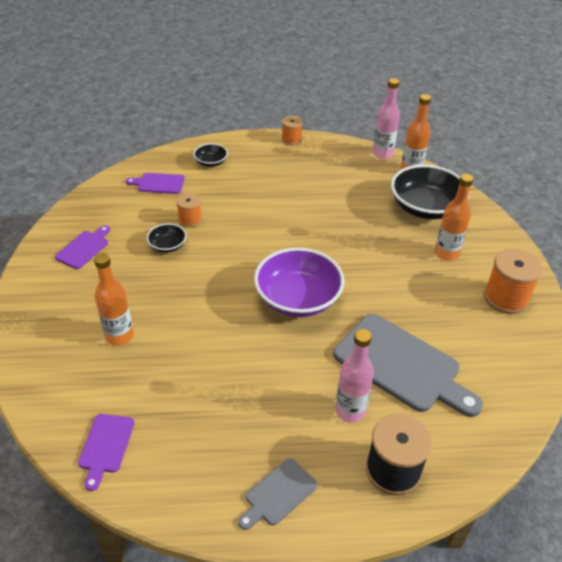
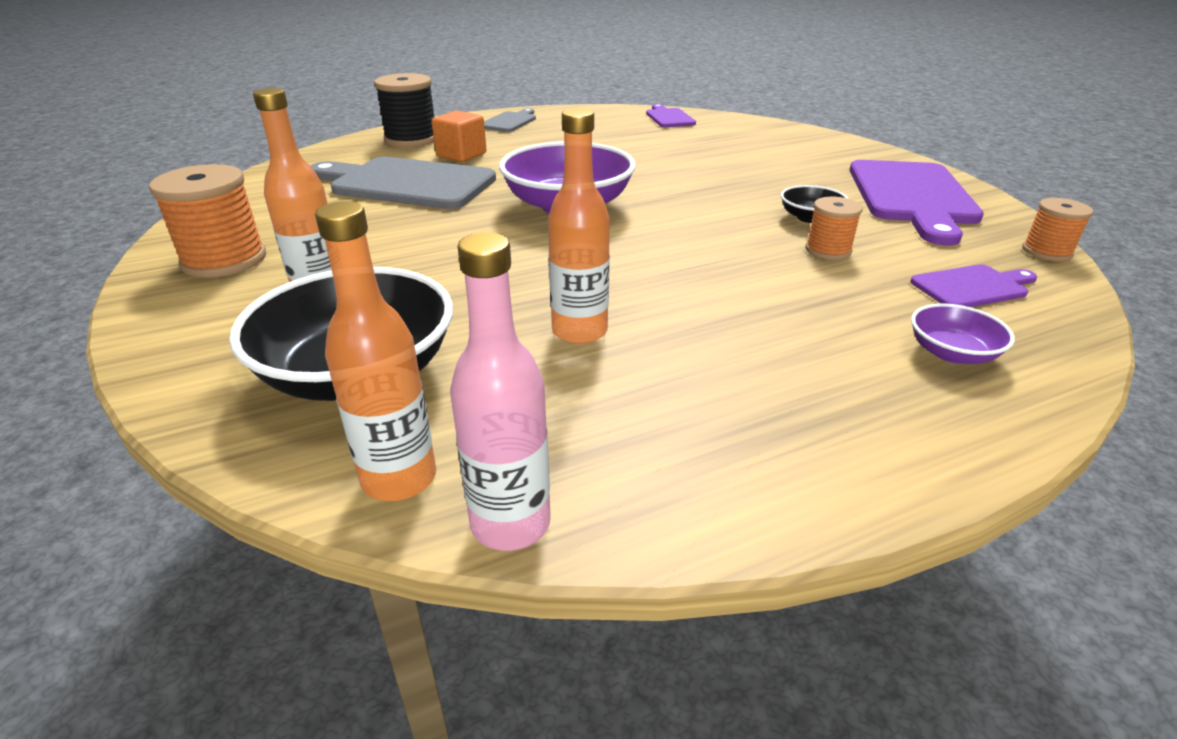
camera: 160 degrees right, 10 degrees down
purple cutting board [55,226,110,269] -> purple cutting board [849,160,984,246], size x2.02
orange bottle [94,253,134,345] -> orange bottle moved to [548,108,610,344]
black bowl [193,143,228,167] -> purple bowl [911,303,1015,364]
orange spool [281,116,303,145] -> orange spool moved to [1022,198,1093,261]
pink bottle [335,329,374,423] -> orange cube [431,110,486,162]

